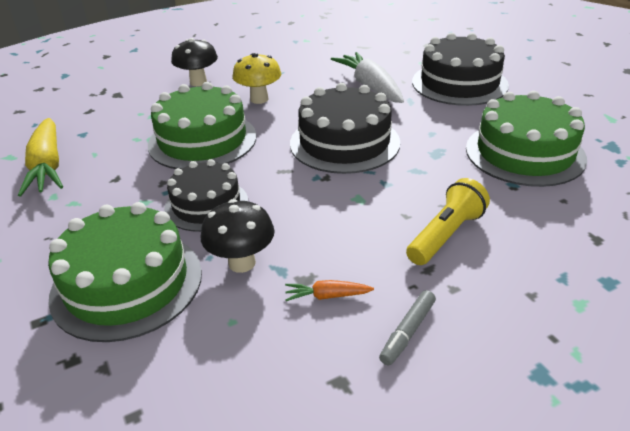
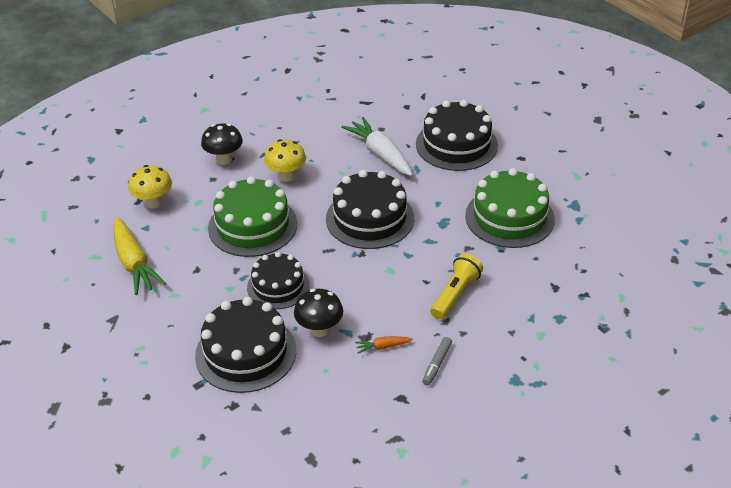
camera: 10 degrees left, 5 degrees up
green cake [48,202,202,342] -> black cake [195,297,296,393]
none -> yellow mushroom [128,165,172,209]

